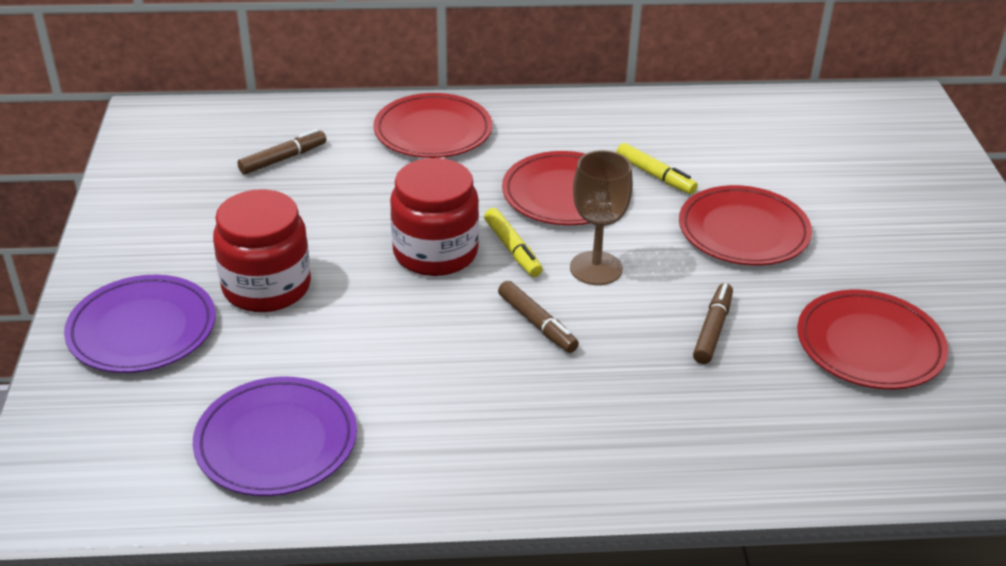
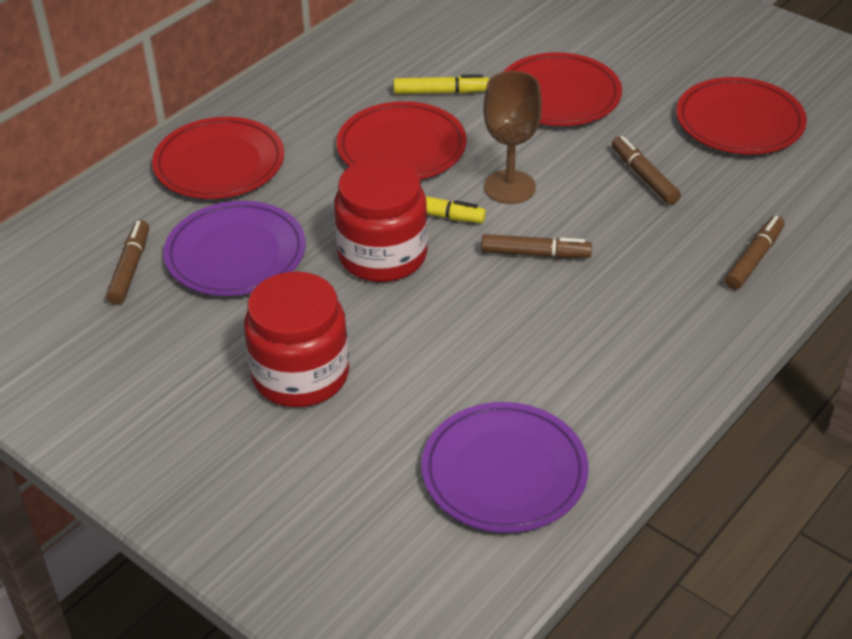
camera: 45 degrees left, 5 degrees up
purple plate [64,275,216,373] -> purple plate moved to [163,201,306,296]
none -> brown marker [725,216,784,290]

